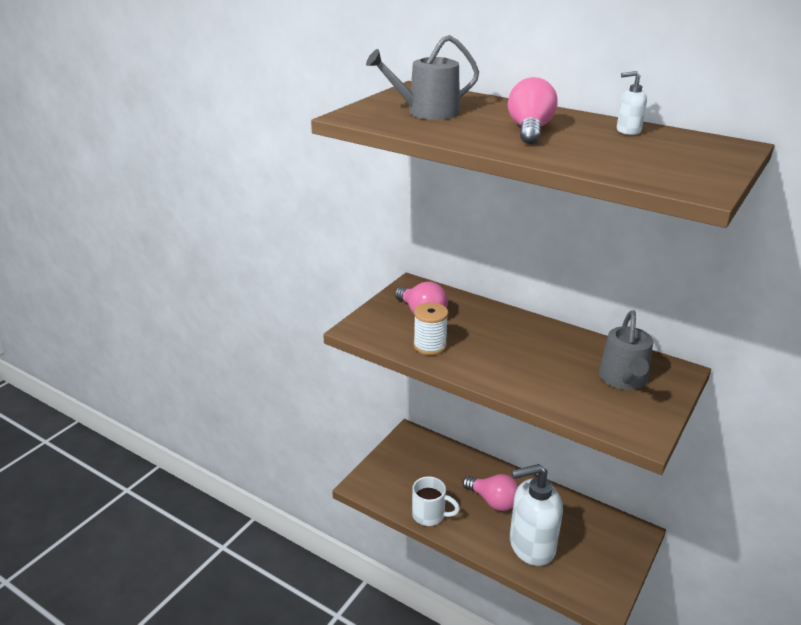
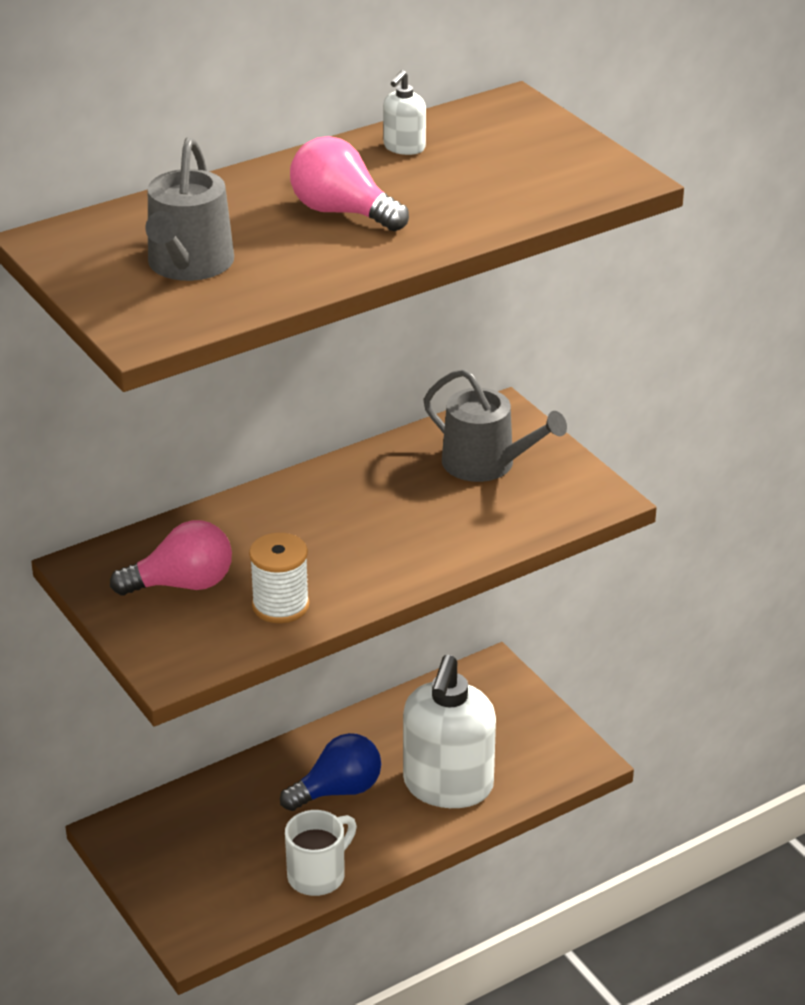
camera: 65 degrees left, 5 degrees up
pink light bulb [462,474,518,511] -> blue light bulb [280,733,381,811]

